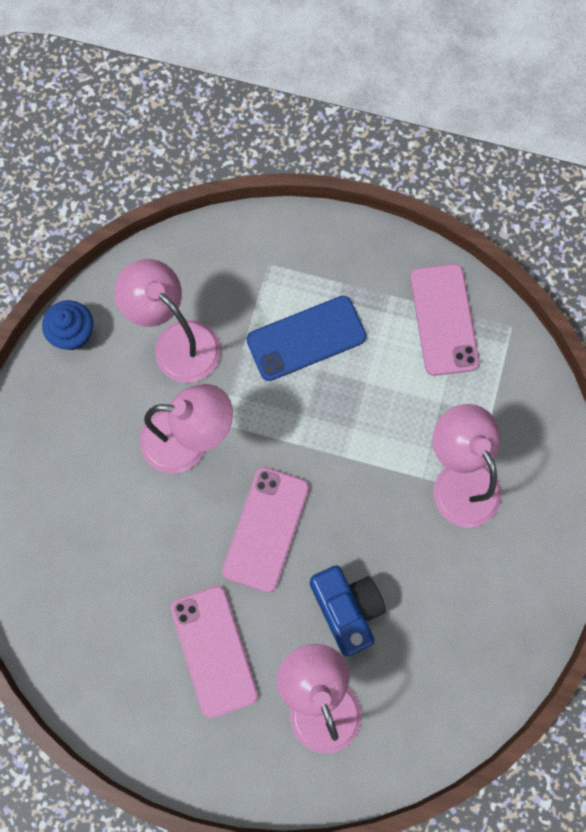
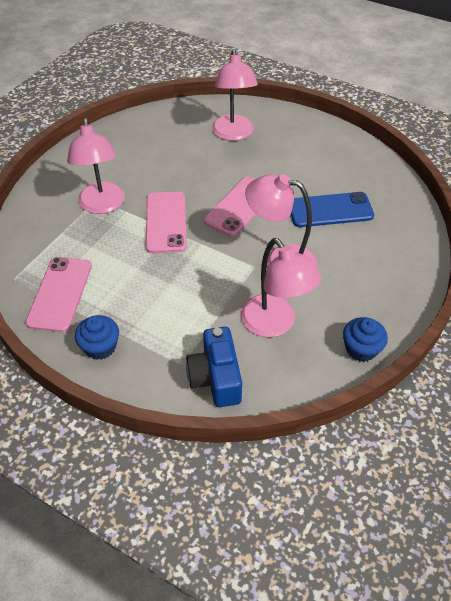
camera: 165 degrees left, 25 degrees down
pink phone [171,586,258,718] -> pink phone moved to [146,192,187,253]
blue phone [246,296,366,381] -> blue phone moved to [291,192,374,227]
blue camera [310,565,386,656] -> blue camera moved to [186,327,242,407]
none -> blue cupcake [75,315,119,360]

